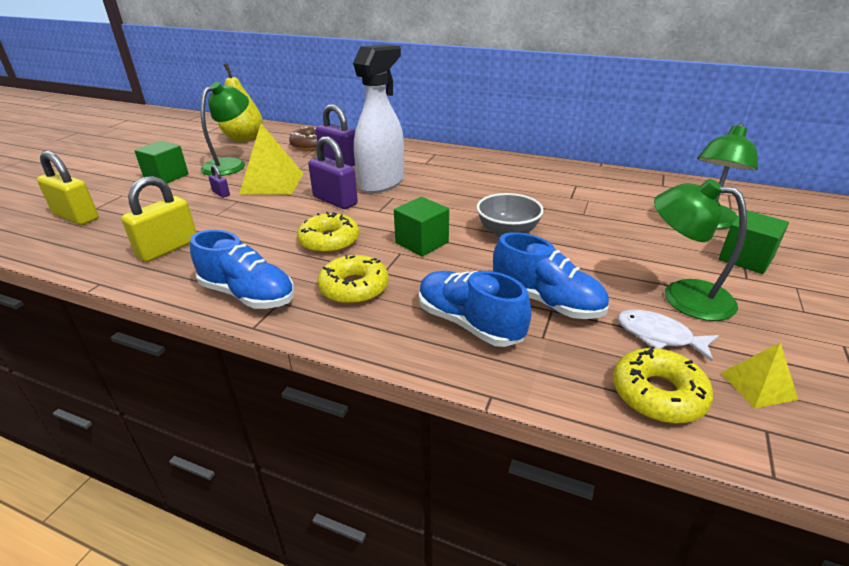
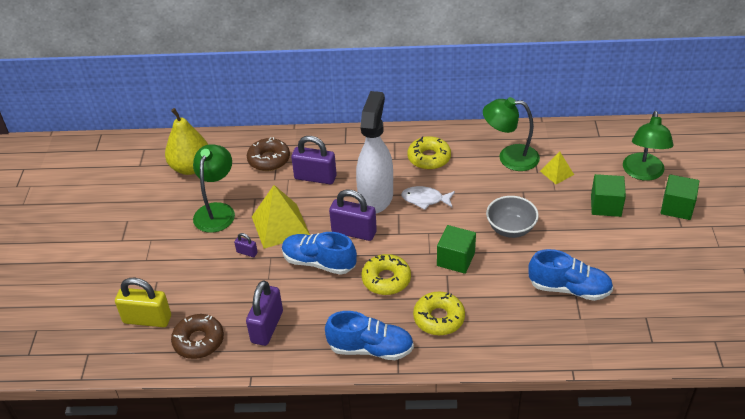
camera: 20 degrees left, 10 degrees up
yellow padlock [121,176,197,262] -> purple padlock [246,280,283,346]
green cube [134,141,189,183] -> green cube moved to [591,174,626,217]
blue shoe [419,271,531,347] -> blue shoe moved to [282,232,357,275]
yellow donut [613,346,713,424] -> yellow donut moved to [408,136,451,170]
white fish [618,310,719,361] -> white fish moved to [401,186,455,210]
green lamp [654,179,747,321] -> green lamp moved to [483,97,540,171]
yellow pyramid [721,342,798,408] -> yellow pyramid moved to [540,152,574,184]
none -> brown donut [171,314,224,359]

